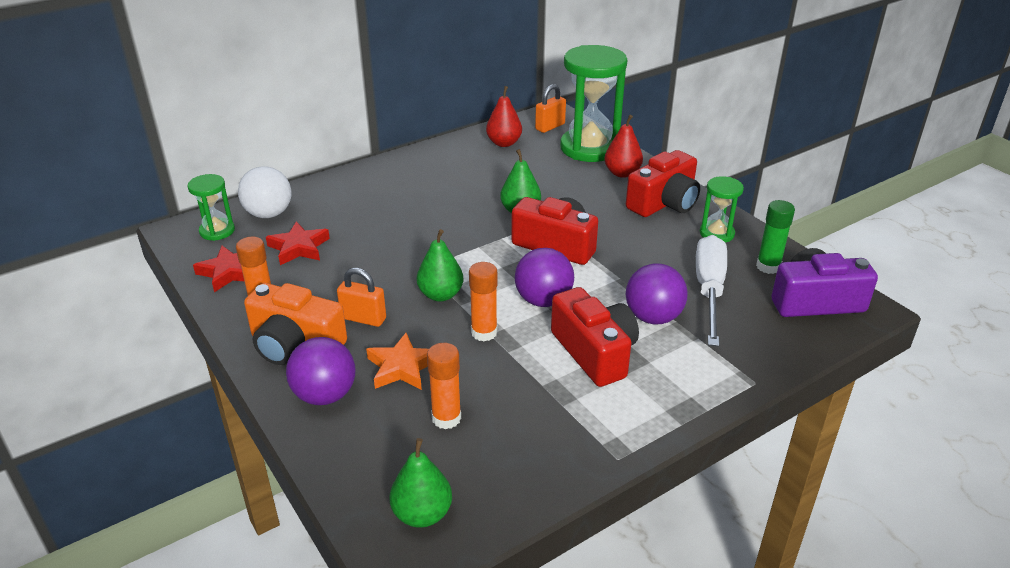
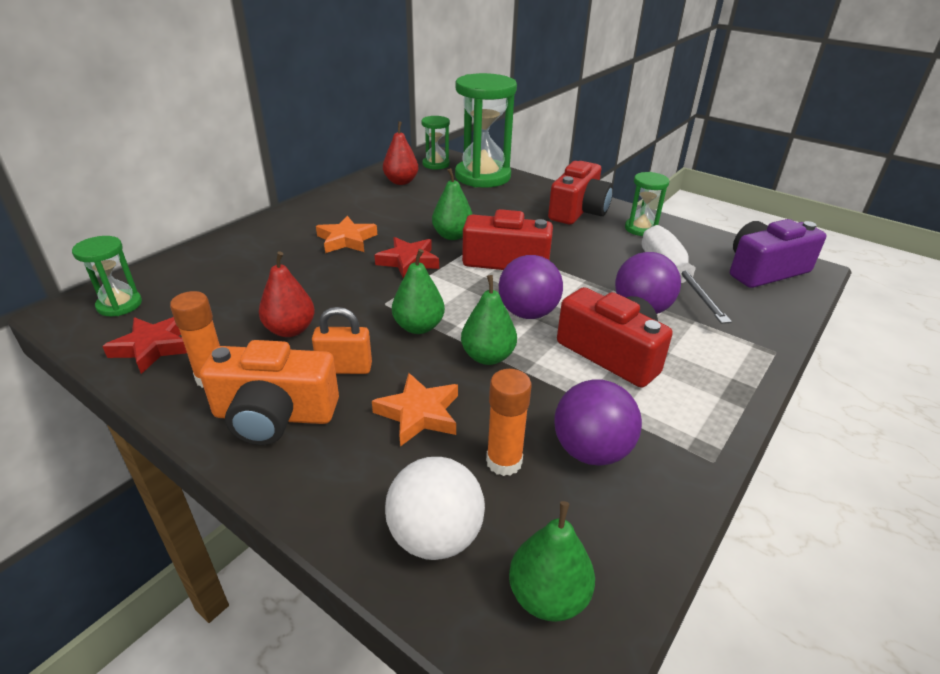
camera: 20 degrees left, 0 degrees up
white ball [238,166,291,218] -> white ball moved to [385,457,485,560]
red star [266,221,330,265] -> red star moved to [374,237,439,278]
purple ball [286,337,356,405] -> purple ball moved to [554,379,642,466]
orange glue stick [469,262,497,341] -> green pear [461,275,517,365]
orange padlock [535,84,566,133] -> green hourglass [421,116,450,170]
red pear [604,115,643,178] -> red pear moved to [259,251,315,337]
green glue stick [756,200,795,274] -> none
none -> orange star [316,216,377,253]

